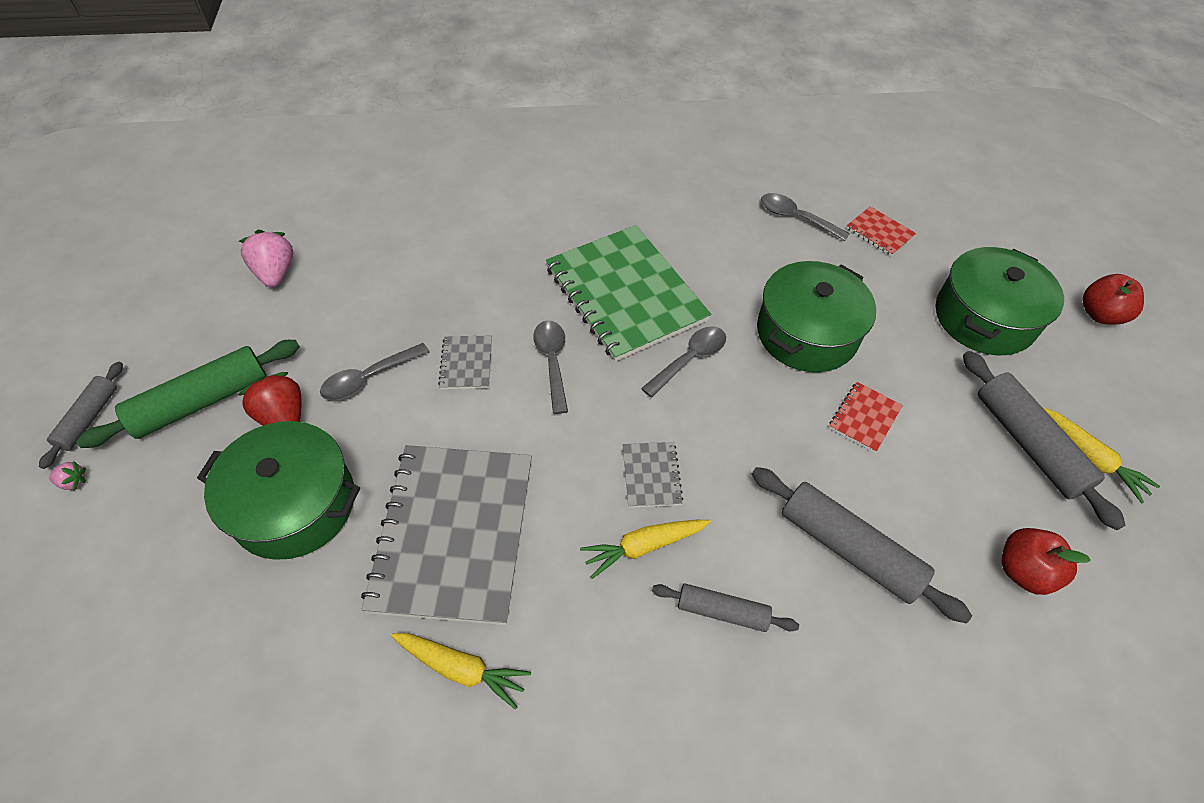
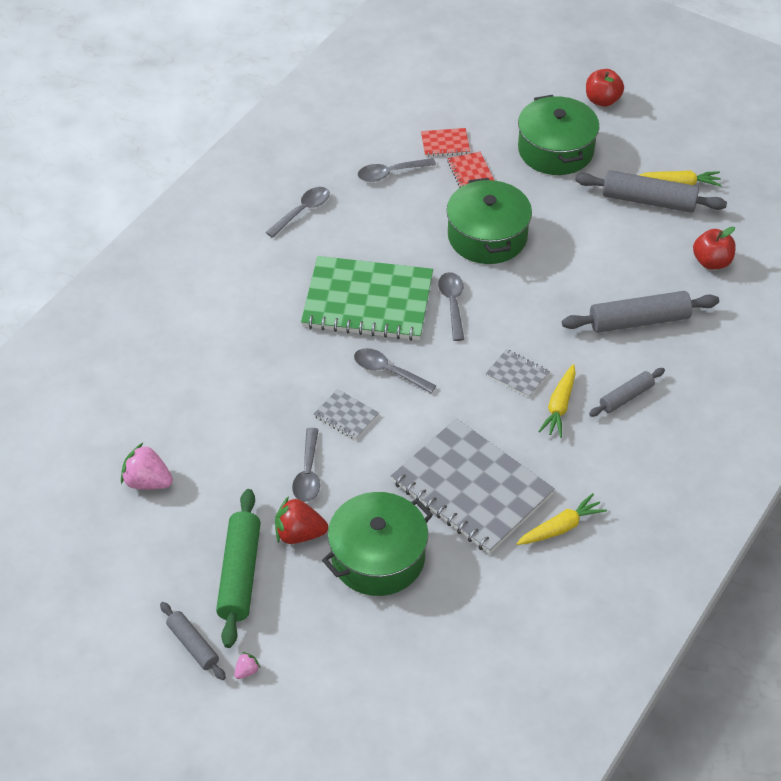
camera: 50 degrees left, 5 degrees down
red notebook [829,382,903,453] -> red notebook moved to [447,152,495,188]
none -> grey spoon [266,187,330,238]

